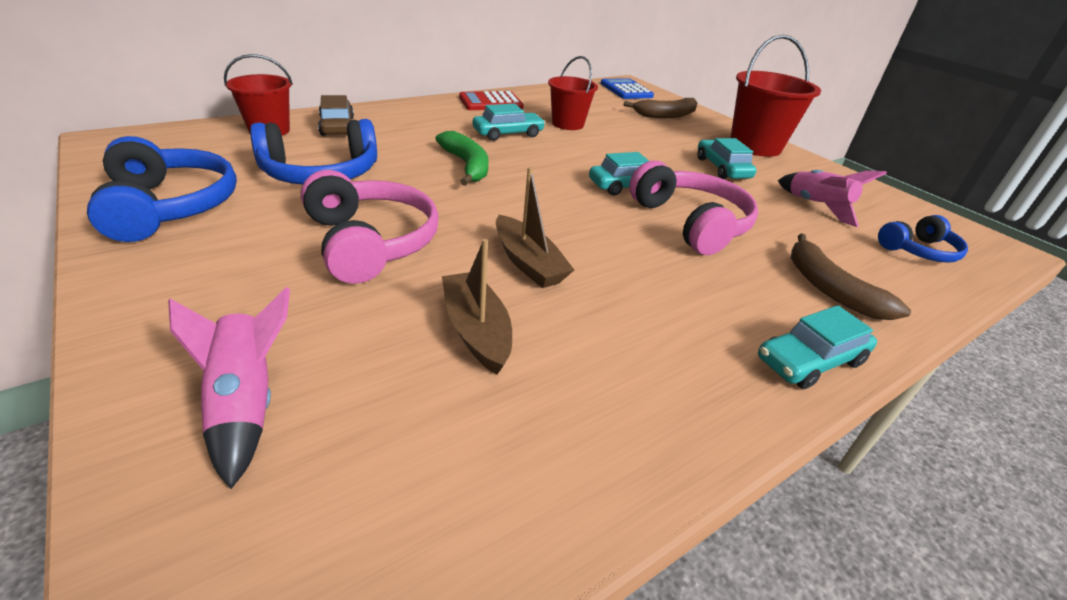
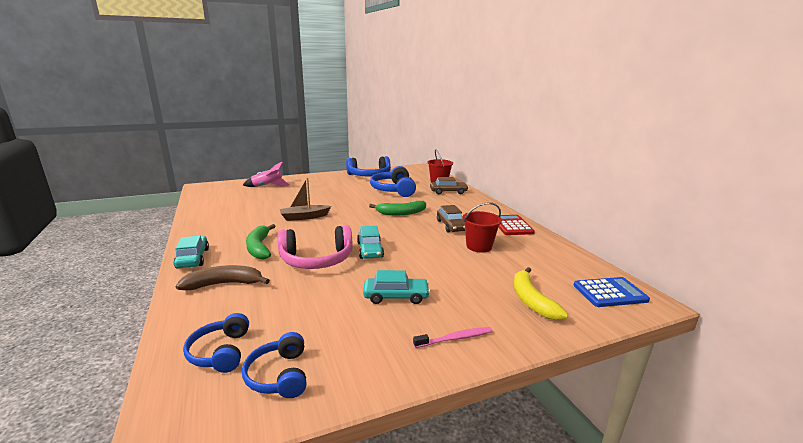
camera: 105 degrees right, 15 degrees down
pink headphones [301,170,439,284] -> none
brown boat [442,239,512,374] -> none
turquoise car [473,104,545,141] -> brown car [437,205,465,233]
brown banana [623,98,697,118] -> yellow banana [514,267,568,320]
red bucket [730,35,821,157] -> pink toothbrush [413,327,492,348]
pink rocket [778,170,887,227] -> none
none -> blue headphones [242,332,307,398]
none -> green banana [246,224,276,259]

